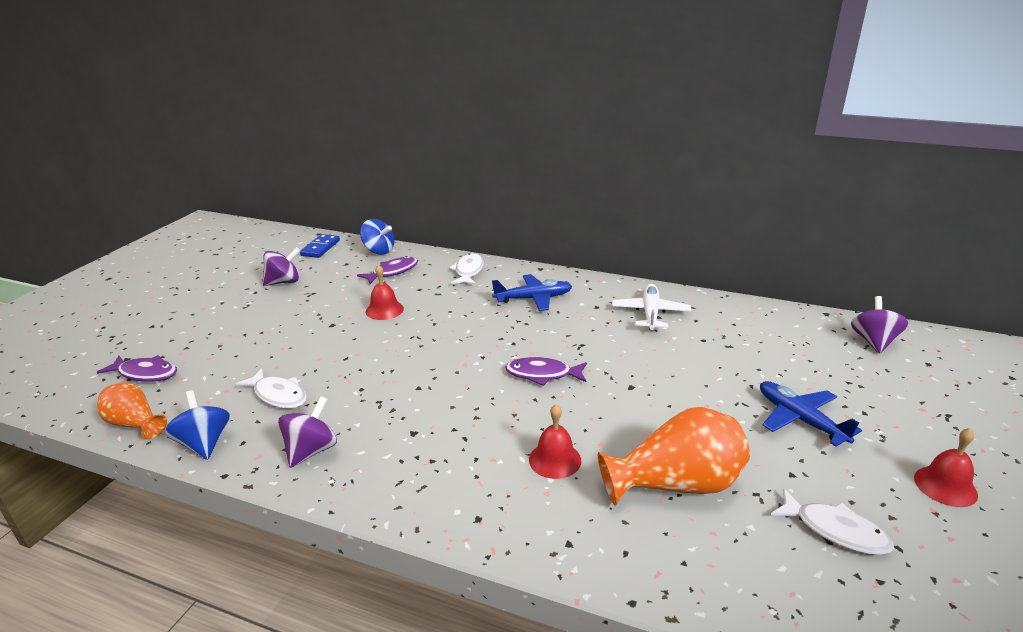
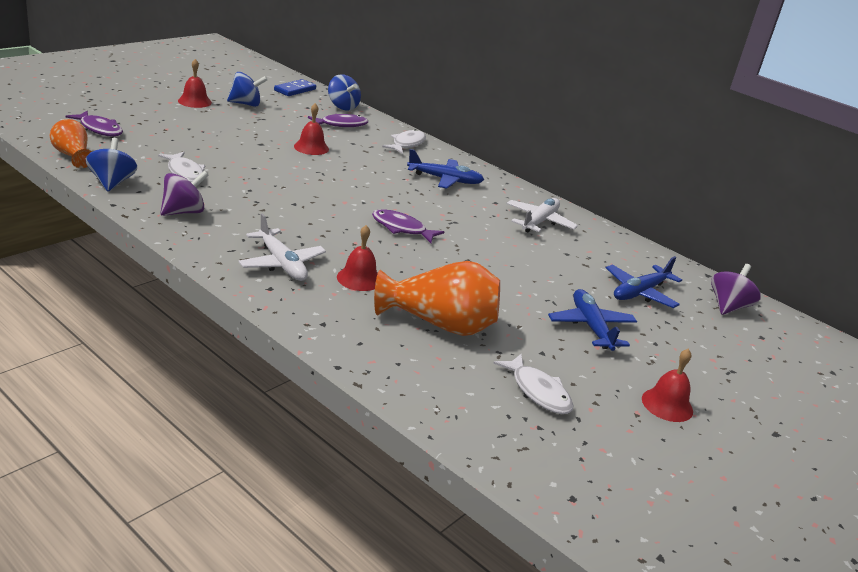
camera: 15 degrees right, 0 degrees up
purple spinning top [263,247,300,286] -> blue spinning top [227,72,268,107]
none -> red bell [178,59,212,108]
none -> white plane [238,213,326,281]
none -> blue plane [606,256,682,308]

